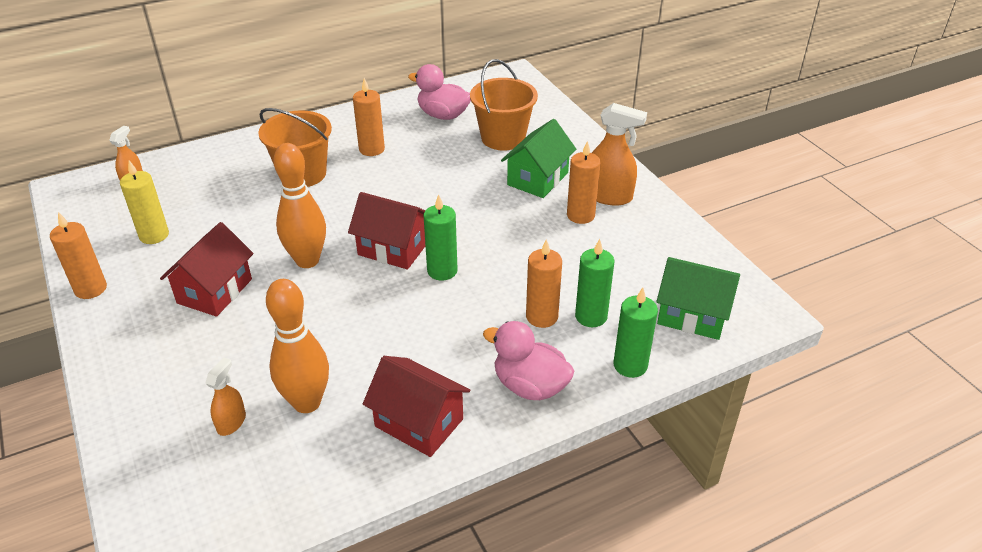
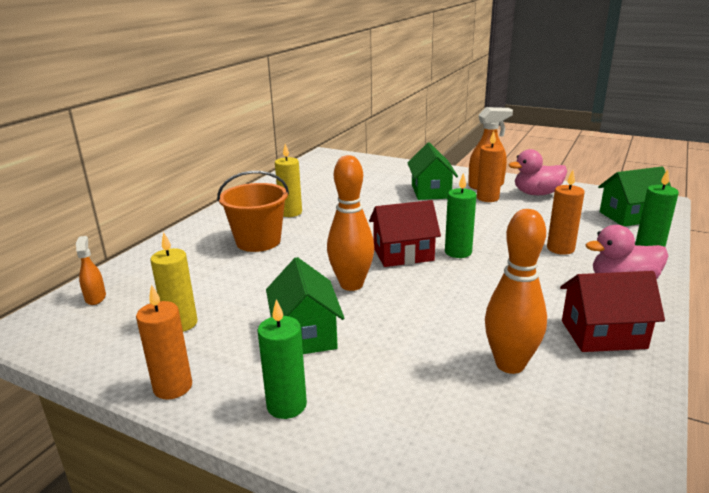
camera: 35 degrees left, 15 degrees down
red house [160,222,254,317] -> green house [266,257,344,354]
orange spray bottle [205,357,246,436] -> none
orange candle [353,78,385,156] -> yellow candle [275,144,302,217]
pink duck [408,64,471,120] -> pink duck moved to [509,149,567,195]
orange bucket [470,59,538,151] -> none
green candle [575,239,615,327] -> green candle moved to [257,299,307,419]

